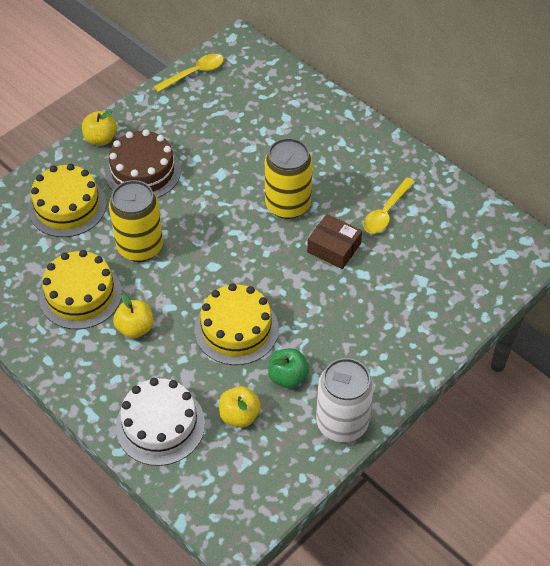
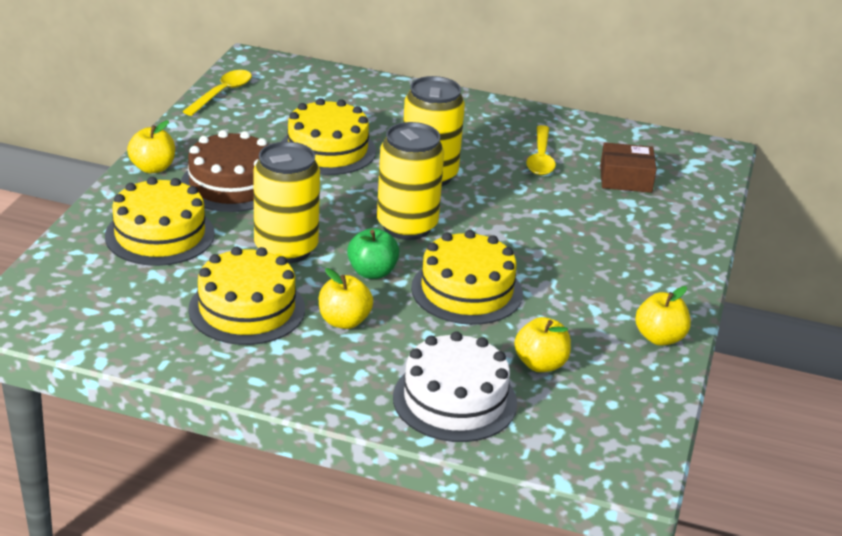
camera: 30 degrees left, 20 degrees down
green apple [268,348,309,388] -> green apple moved to [347,228,400,279]
brown box [307,214,362,269] -> brown box moved to [600,142,657,193]
white can [316,358,374,442] -> yellow apple [635,286,691,346]
none -> yellow cake [281,98,376,175]
none -> yellow can [377,122,444,240]

